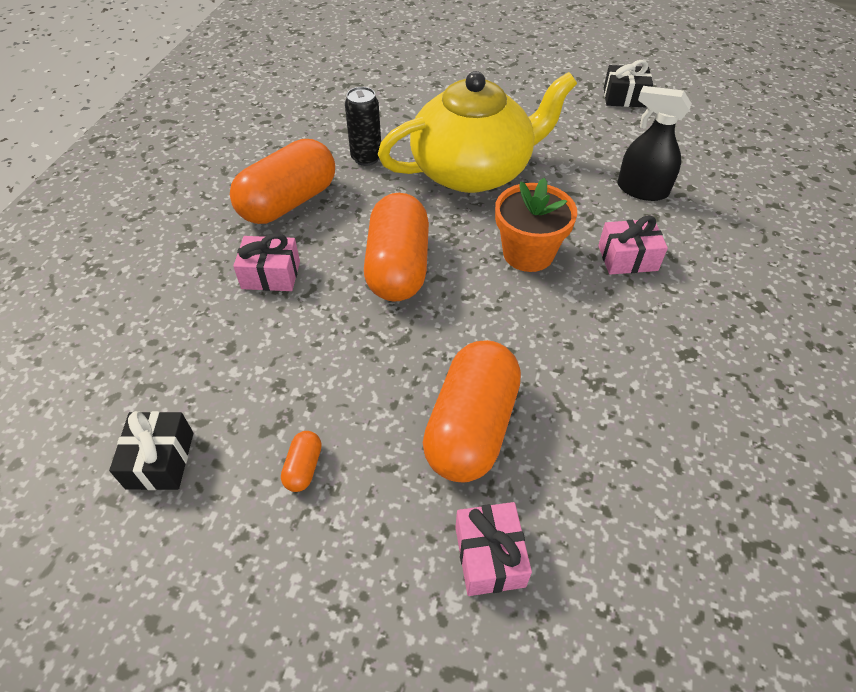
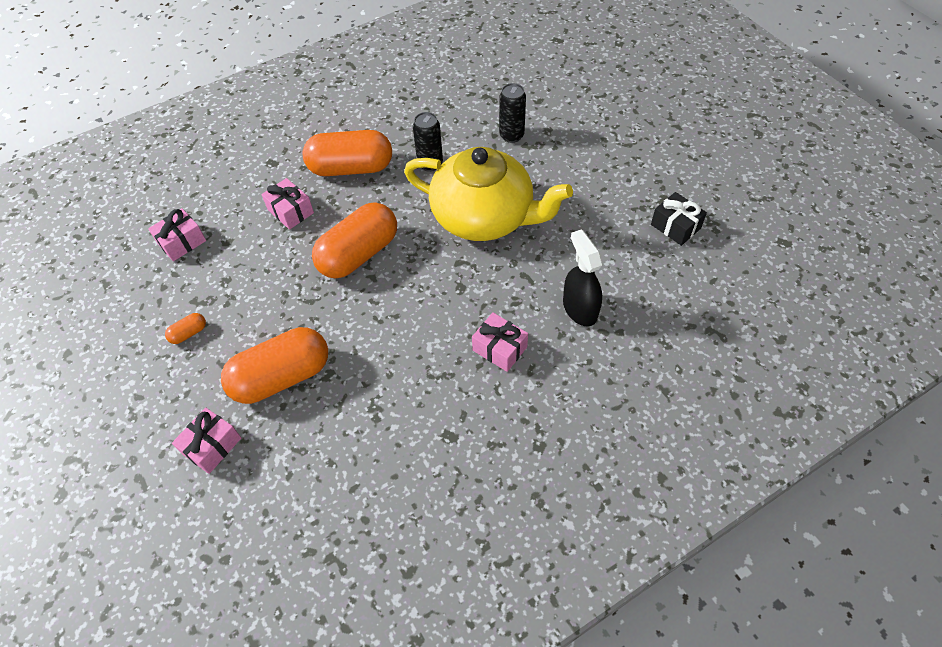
camera: 45 degrees right, 5 degrees up
black gift [109,411,194,490] -> none
orange flower pot [495,178,577,272] -> none
none -> pink gift [148,208,206,261]
none -> black can [499,83,526,143]

